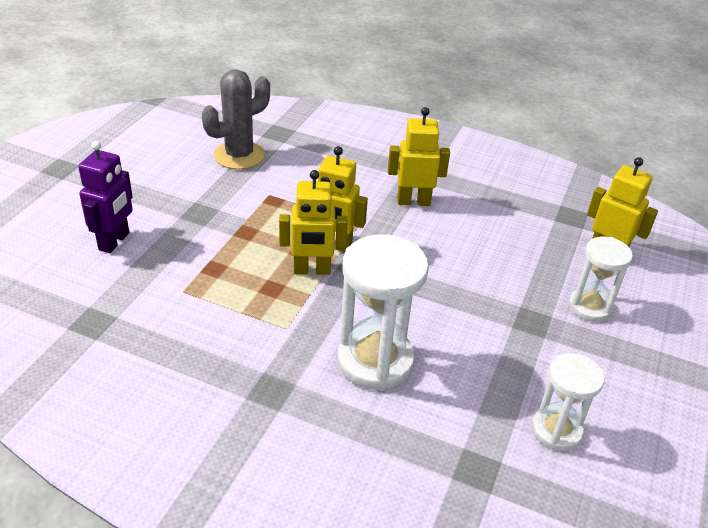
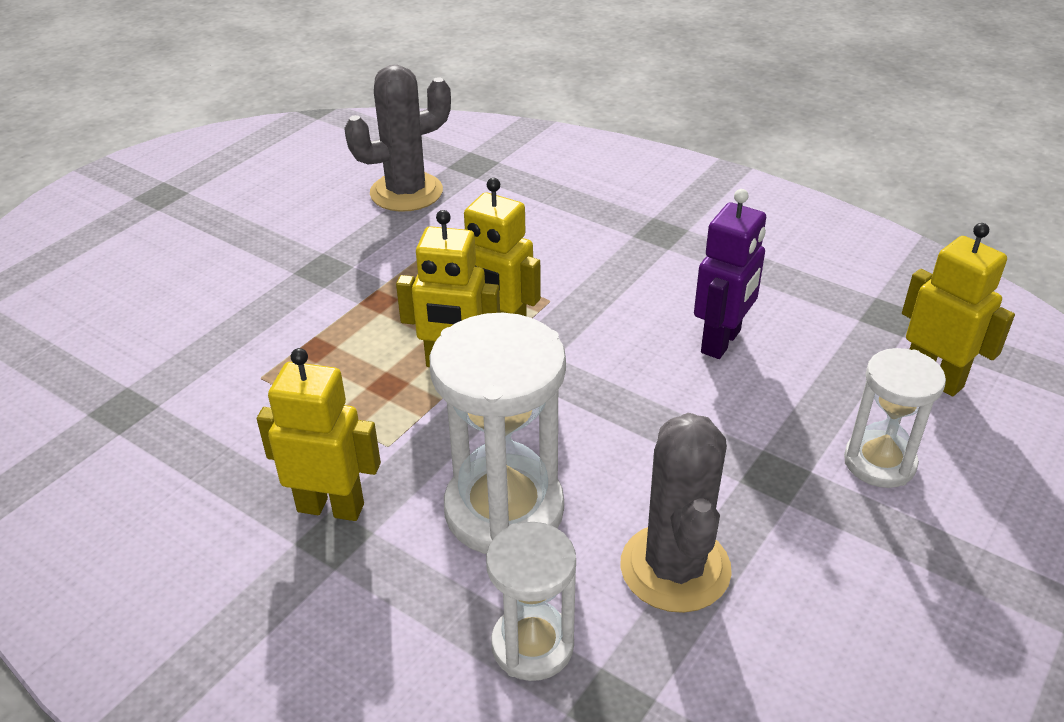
camera: 15 degrees right, 0 degrees up
purple robot [78,141,133,253] -> purple robot moved to [694,189,766,359]
yellow robot [388,107,450,206] -> yellow robot moved to [257,348,381,521]
white hourglass [532,353,604,451] -> white hourglass moved to [486,522,576,681]
none -> grey cactus [620,413,732,613]

